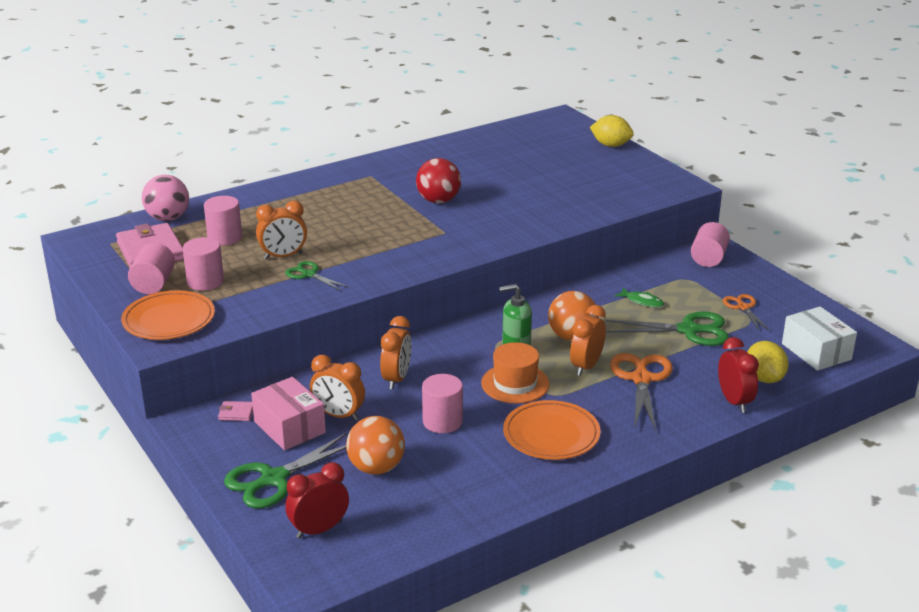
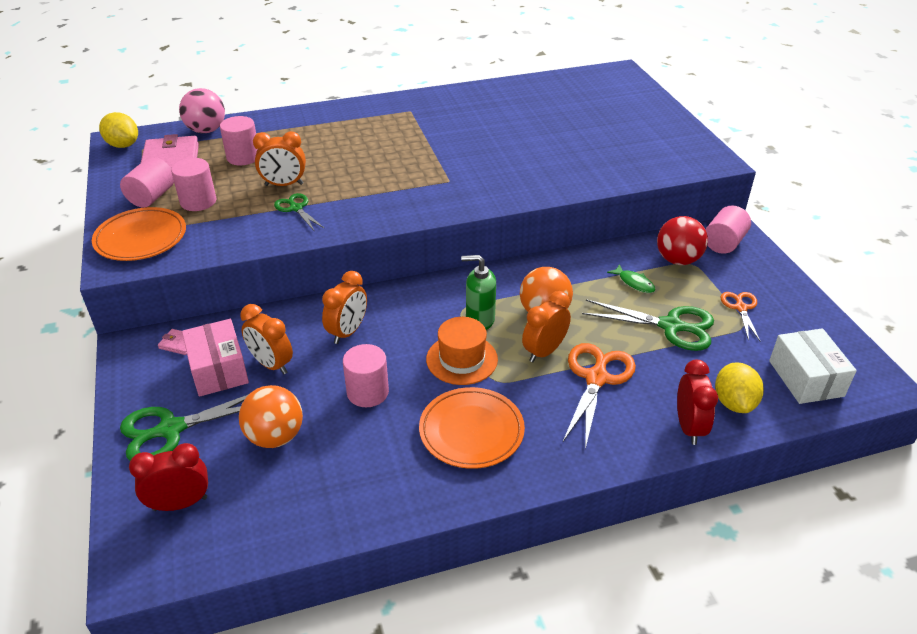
camera: 15 degrees right, 10 degrees up
red ball [416,158,461,203] -> red ball moved to [657,216,708,265]
yellow lemon [590,115,634,147] -> yellow lemon moved to [99,112,138,148]

